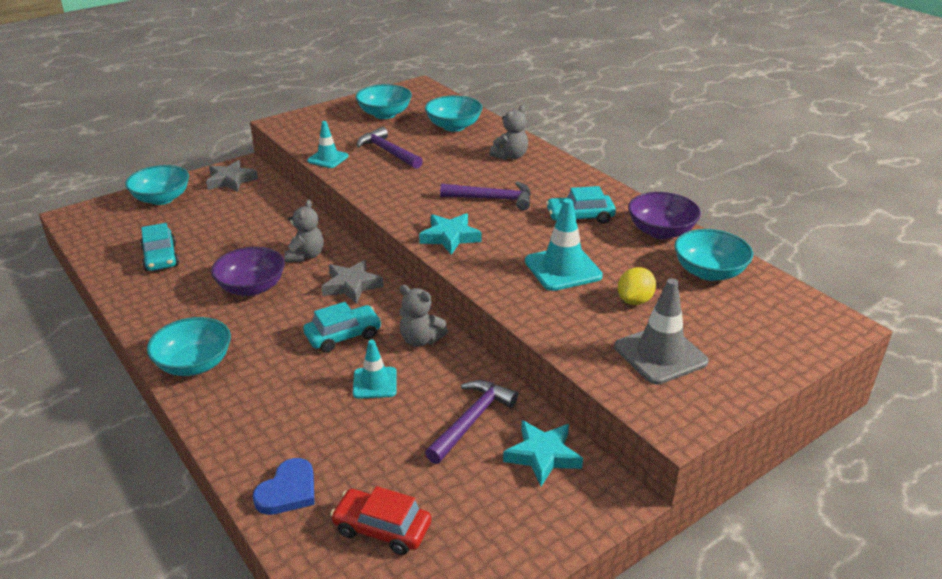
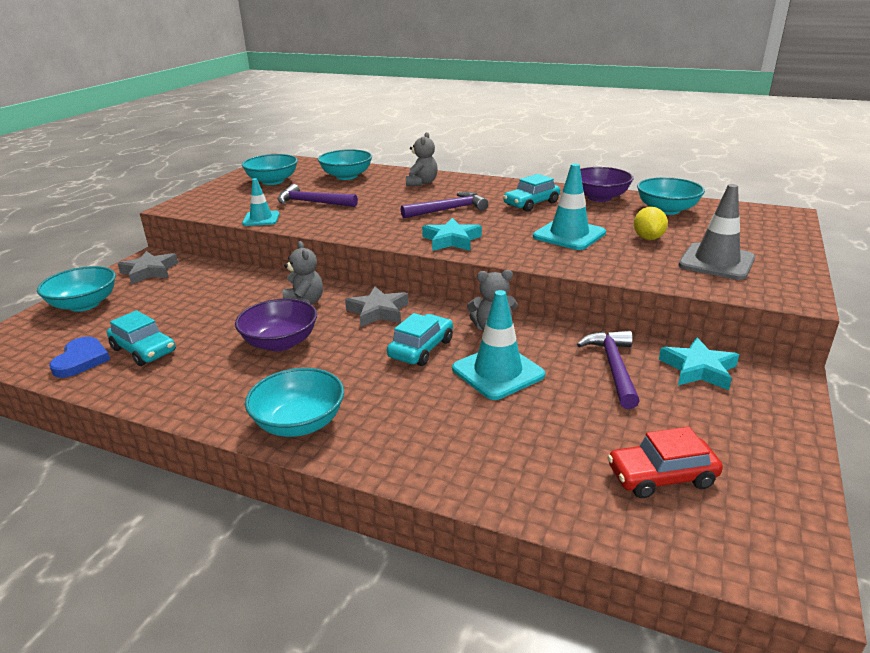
camera: 30 degrees left, 5 degrees down
blue heart [253,458,315,515] -> blue heart moved to [49,336,110,378]
turquoise traffic cone [353,340,397,399] -> turquoise traffic cone [452,290,545,400], size x1.59

